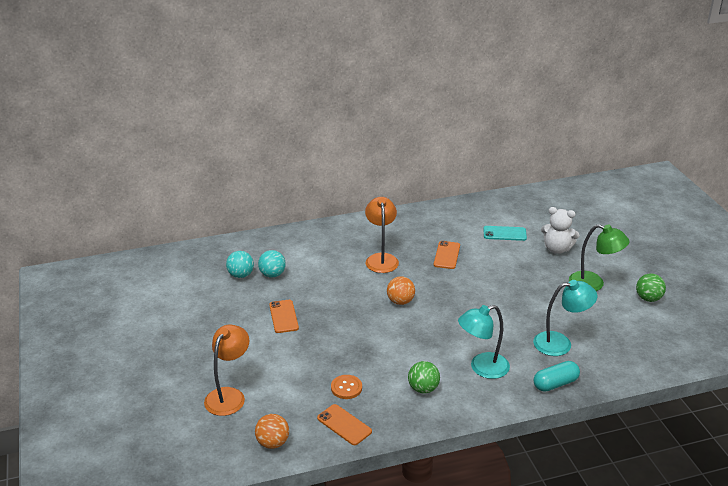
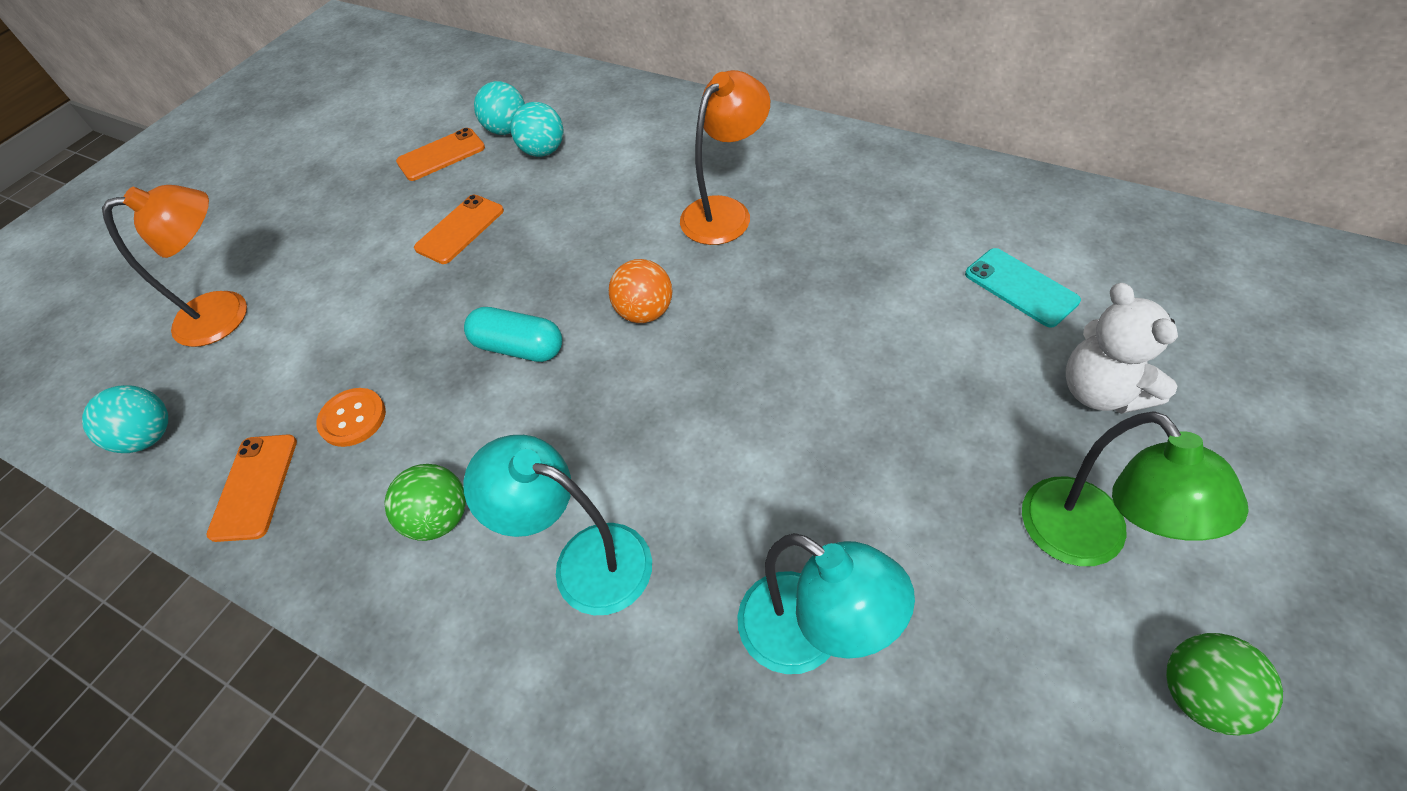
camera: 50 degrees right, 20 degrees up
orange ball [255,414,289,449] -> turquoise ball [82,385,168,453]
orange phone [434,241,460,269] -> orange phone moved to [396,128,485,181]
turquoise capsule [533,361,580,392] -> turquoise capsule moved to [464,307,562,362]

